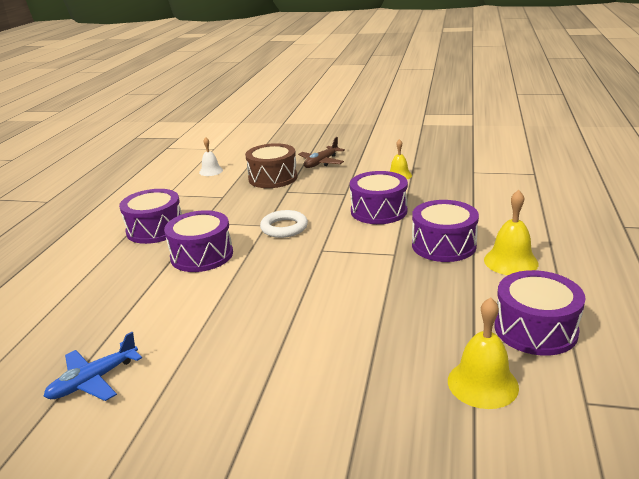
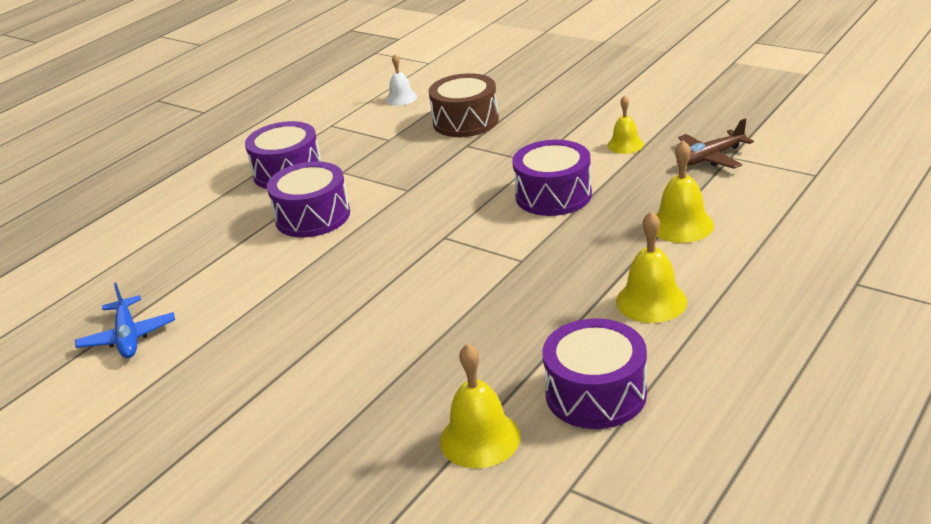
camera: 25 degrees right, 5 degrees up
blue plane [43,332,142,401] -> blue plane turned 90 degrees counterclockwise [75,283,175,358]
white ring [260,210,308,238] -> none
brown plane [298,137,345,168] -> brown plane moved to [677,119,754,169]
purple drum [412,200,479,262] -> none
none -> yellow bell [656,140,714,243]

